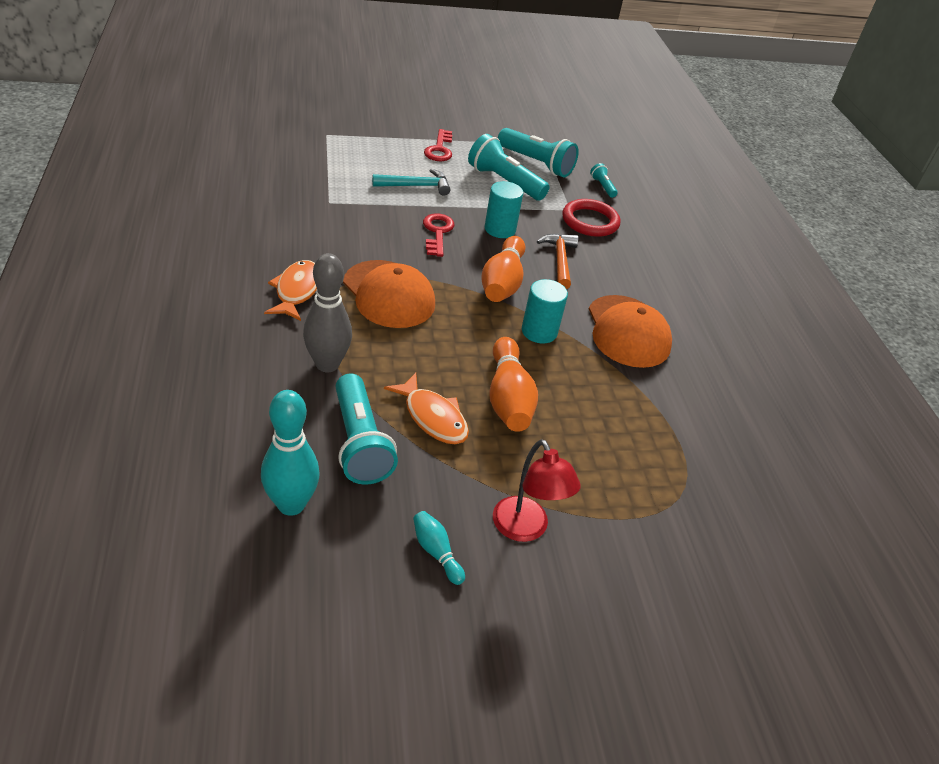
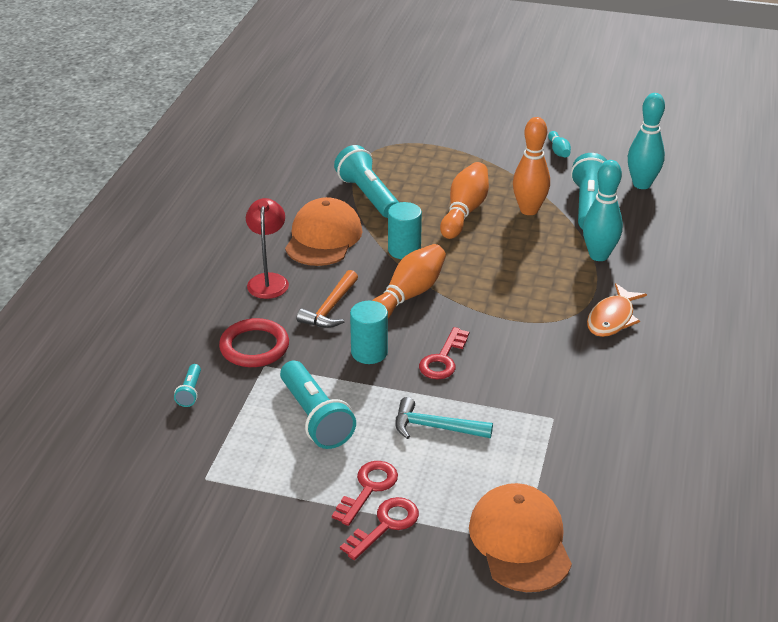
camera: 150 degrees left, 5 degrees down
grey bowling pin [303,253,352,372] -> turquoise bowling pin [583,160,623,261]
orange cap [343,260,435,328] -> orange cap moved to [469,483,572,592]
orange fish [384,373,469,444] -> orange bowling pin [513,117,550,215]
red lamp [493,439,581,542] -> red lamp moved to [246,198,289,299]
turquoise flashlight [498,128,579,177] -> turquoise flashlight moved to [334,145,399,218]
none -> red key [340,497,419,560]

